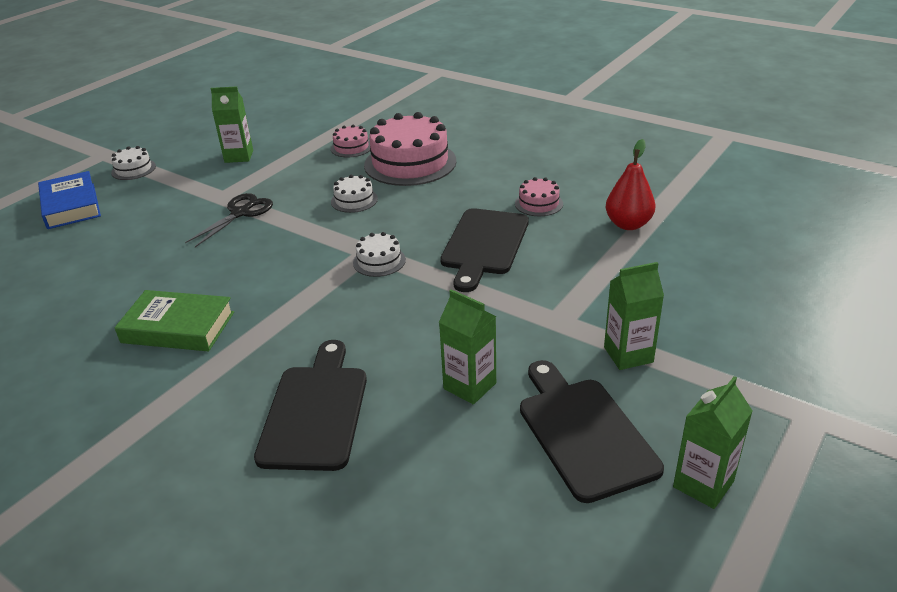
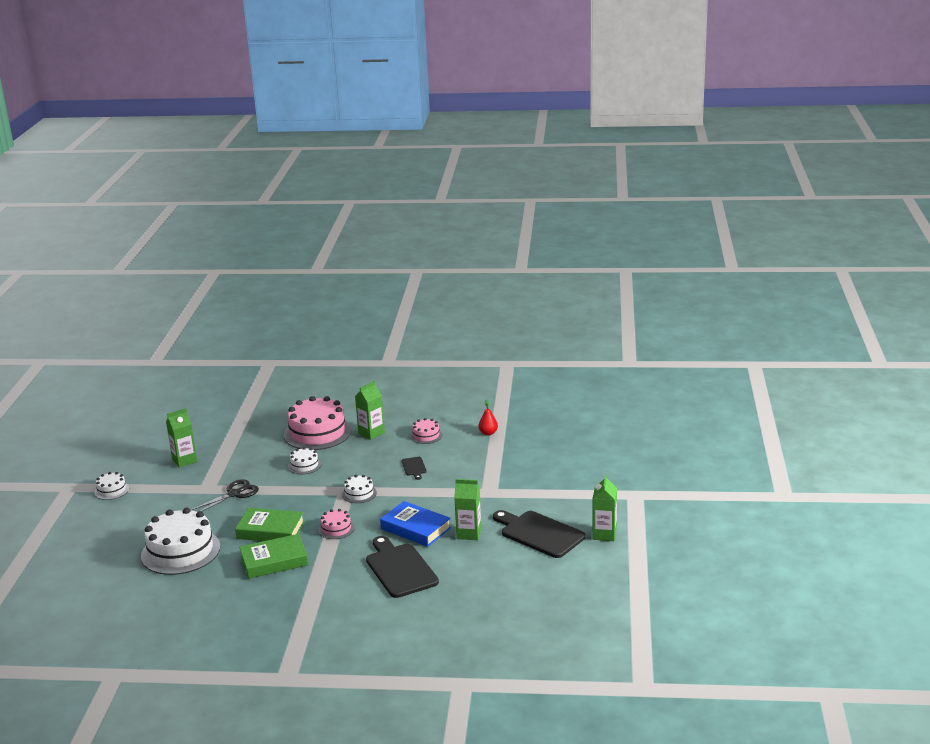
camera: 30 degrees left, 10 degrees down
blue book [38,171,101,229] -> blue book moved to [380,501,451,547]
black scissors [185,193,273,247] -> black scissors turned 45 degrees clockwise [191,479,259,512]
pink cake [331,125,370,157] -> pink cake moved to [318,509,355,539]
black cutting board [440,208,529,292] -> black cutting board [402,457,427,480], size x0.46
green carton [604,262,664,370] -> green carton moved to [355,381,385,440]
red pear [605,139,655,230] -> red pear [478,399,498,436], size x0.63
none -> white cake [141,508,220,575]
none -> green book [235,508,305,541]

